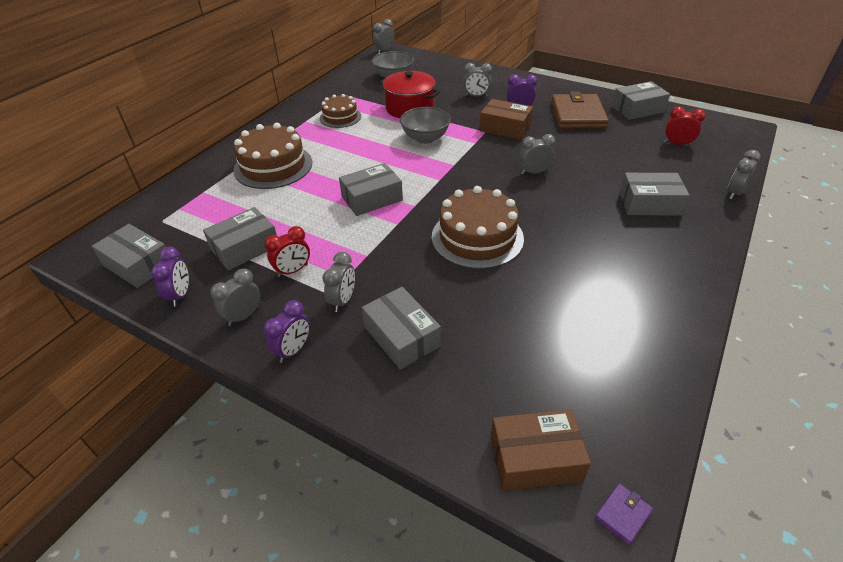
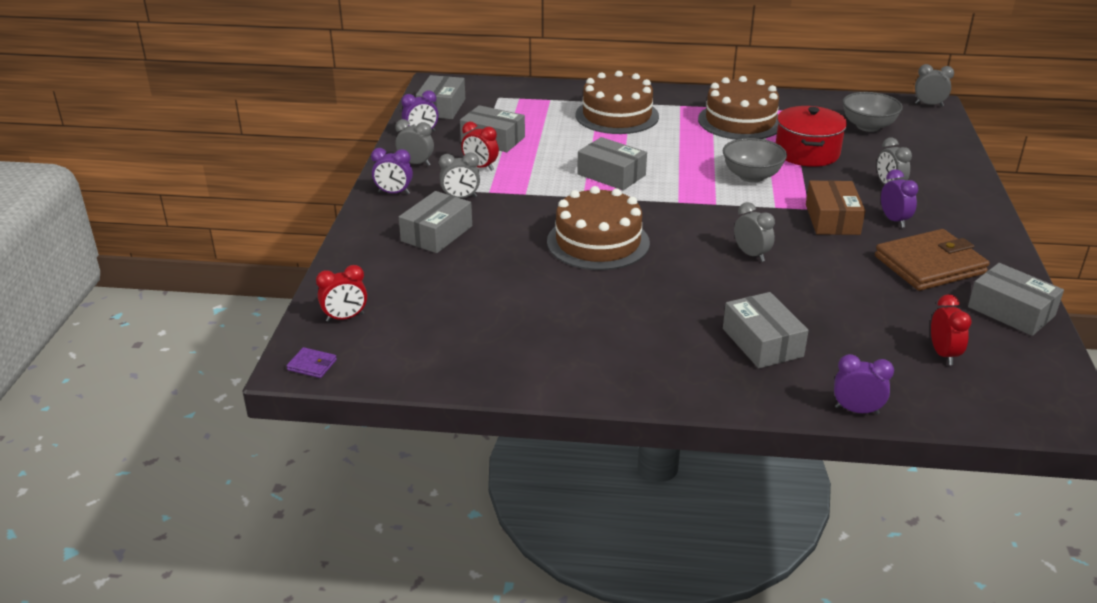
camera: 65 degrees right, 10 degrees down
brown cake [320,94,361,128] -> brown cake [698,76,779,140], size x1.65
brown box [491,409,591,491] -> red clock [316,265,367,322]
grey clock [727,150,761,199] -> purple clock [834,354,894,415]

